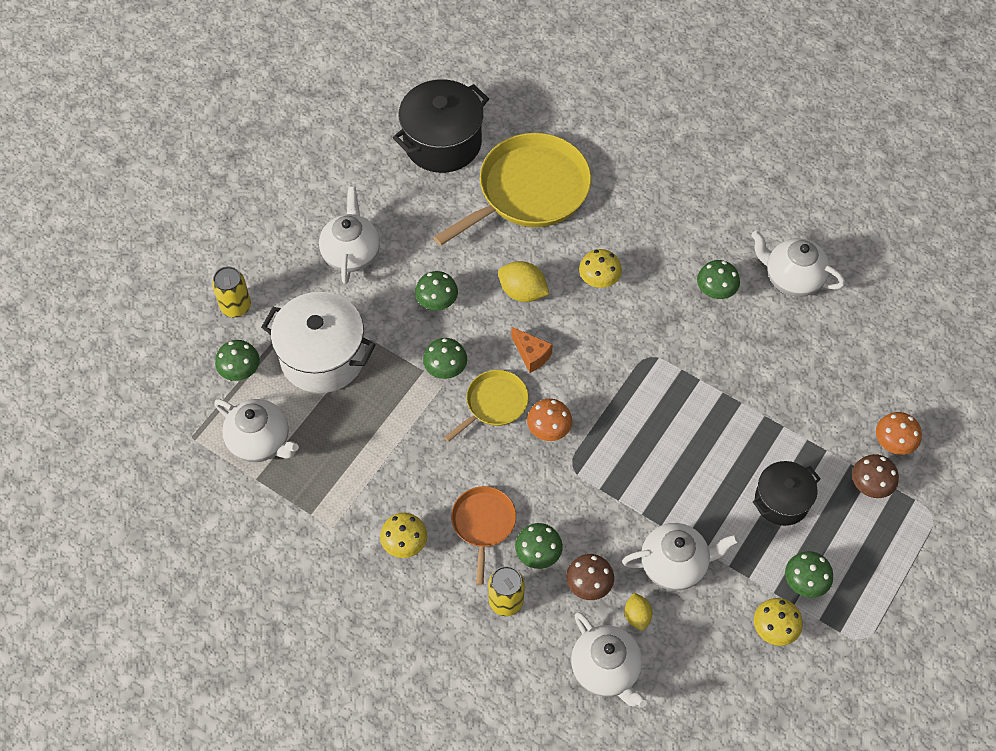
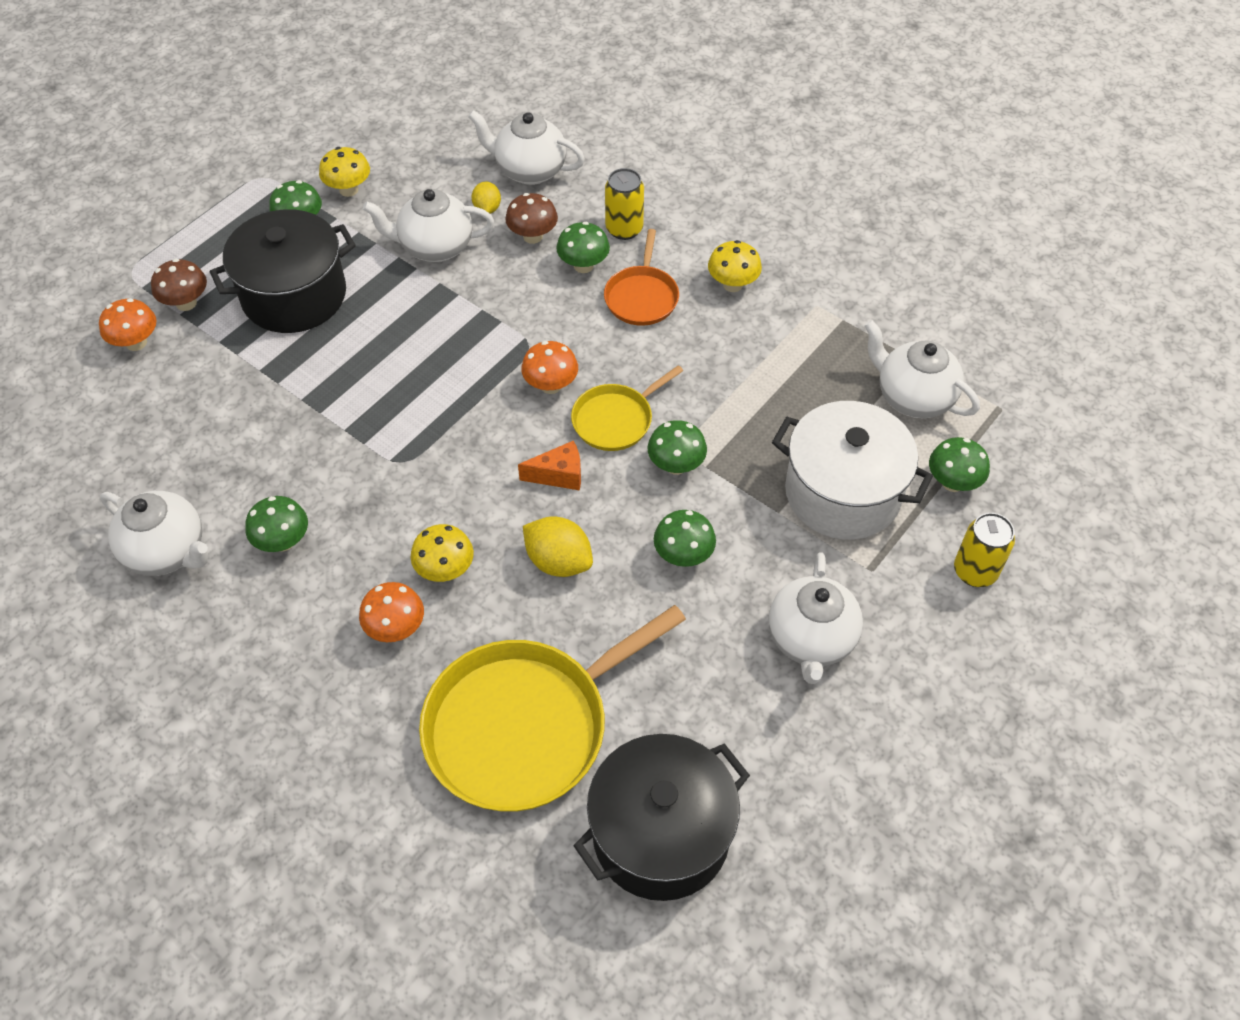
camera: 175 degrees left, 5 degrees down
orange cheese [511,327,553,373] -> orange cheese turned 120 degrees clockwise [518,441,581,490]
white teapot [571,612,647,707] -> white teapot turned 45 degrees counterclockwise [468,110,585,185]
black pot [753,461,821,526] -> black pot [210,209,356,333], size x1.64
none -> orange mushroom [359,582,424,642]

